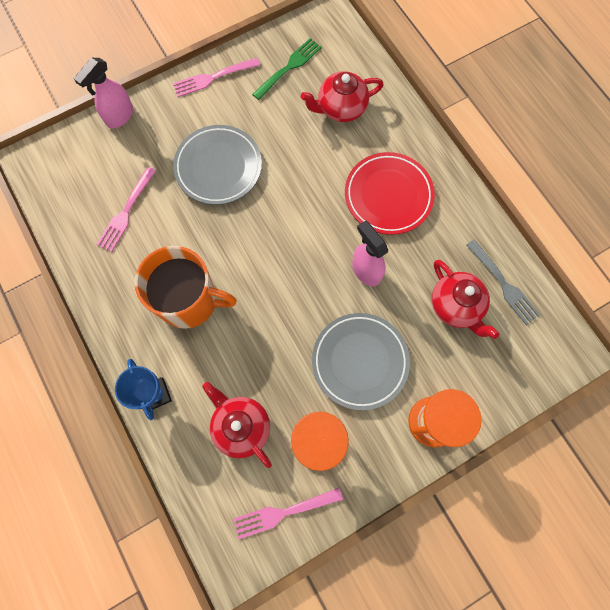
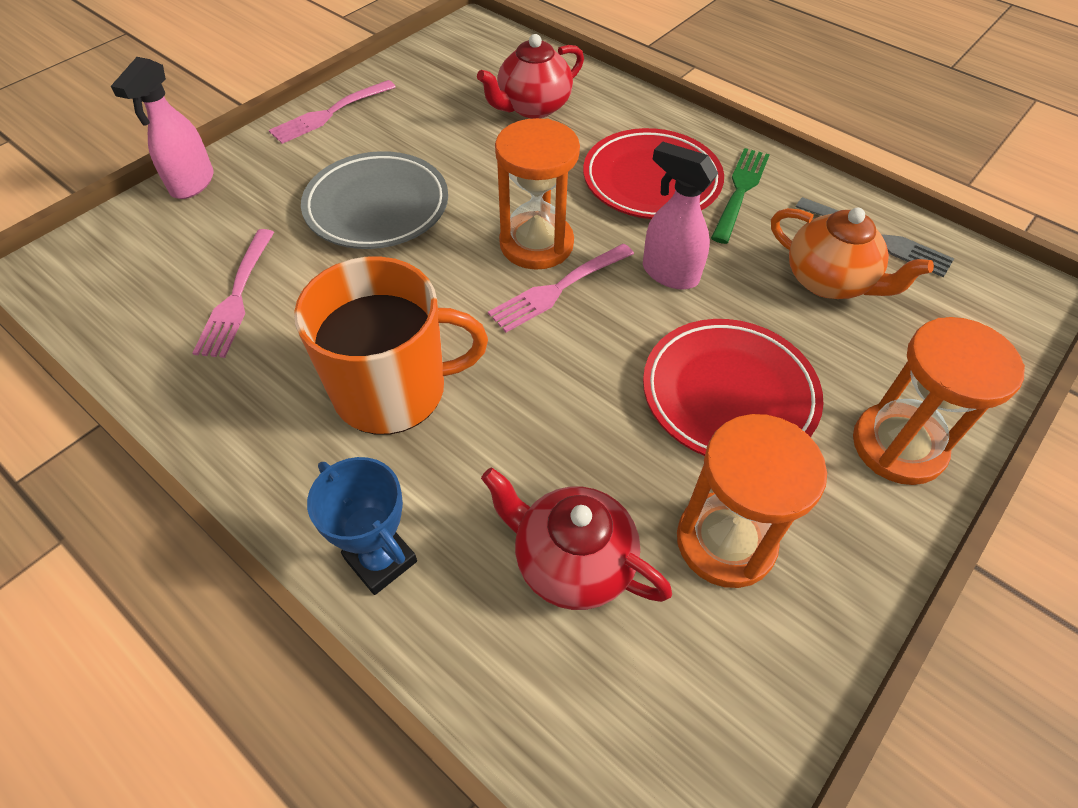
camera: 20 degrees left, 20 degrees down
pink fork [233,488,343,539] -> pink fork moved to [488,244,634,332]
green fork [252,38,322,100] -> green fork moved to [711,148,770,244]
grey plate [312,313,410,410] -> red plate [643,319,823,456]
red teapot [432,260,499,339] -> orange teapot [771,208,934,299]
none -> orange hourglass [495,118,580,270]

